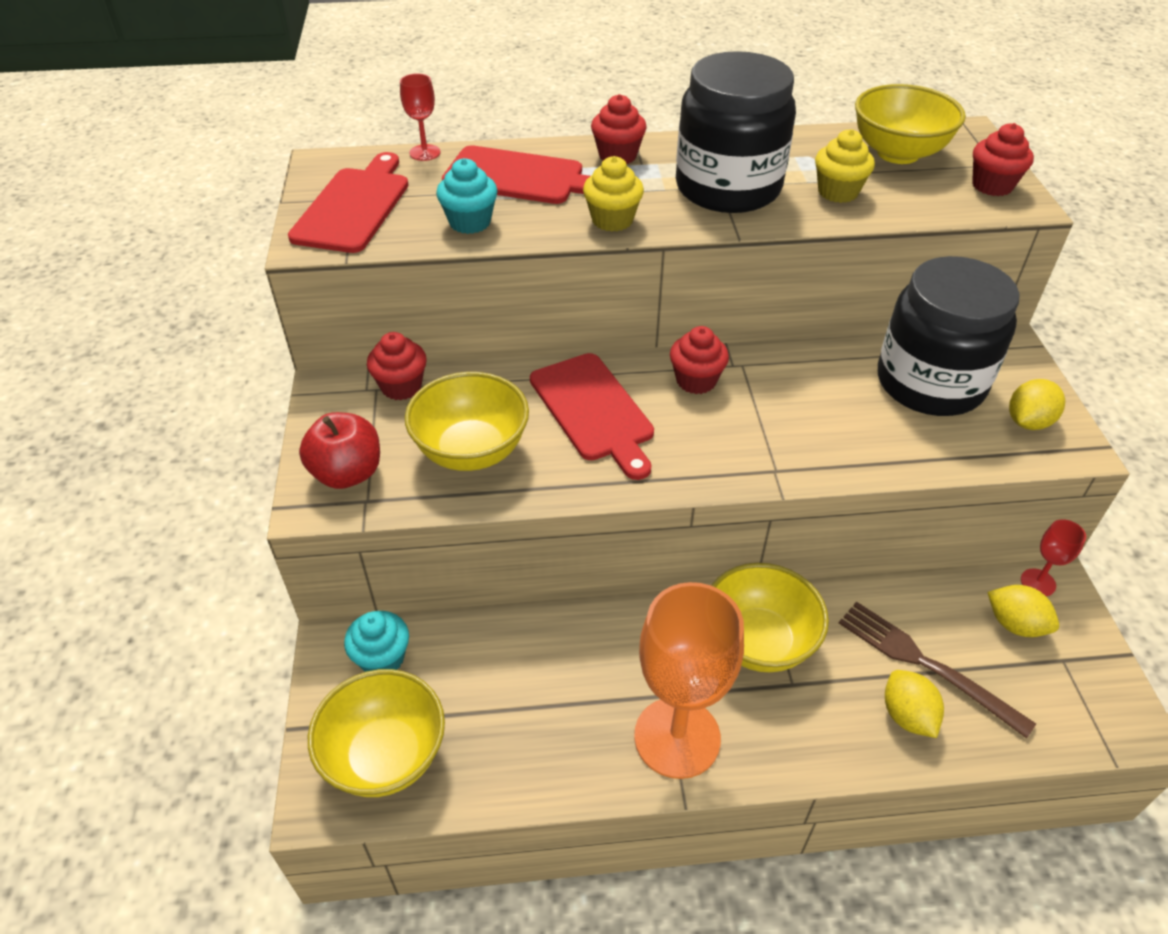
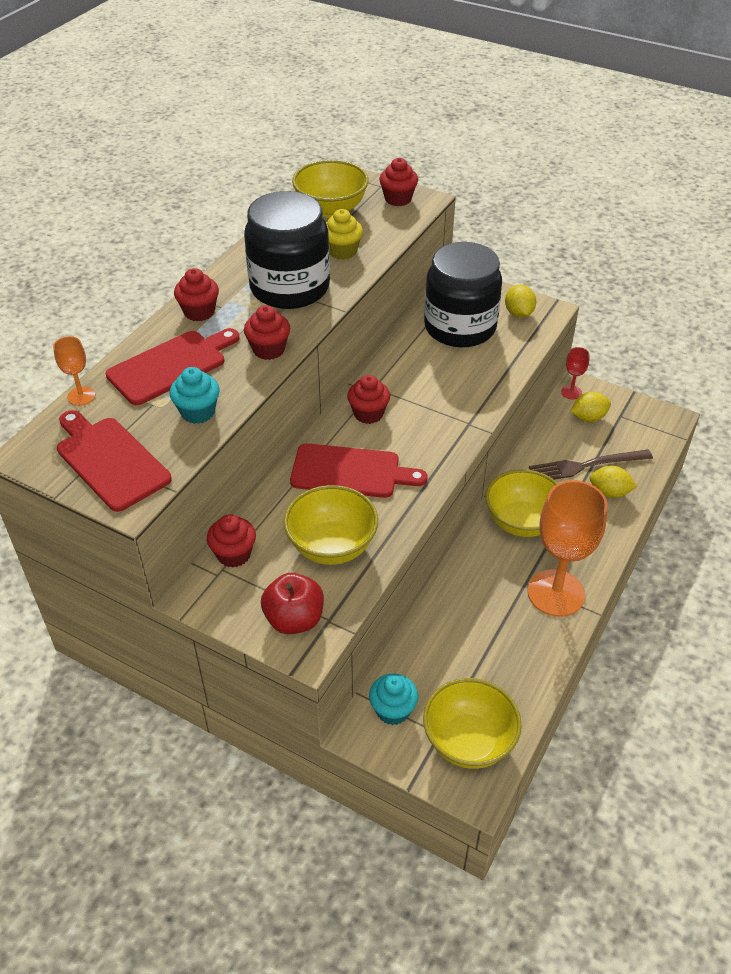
camera: 55 degrees left, 0 degrees up
red goblet [400,73,441,161] -> orange goblet [53,336,95,406]
yellow cupcake [583,156,644,232] -> red cupcake [244,305,290,360]

